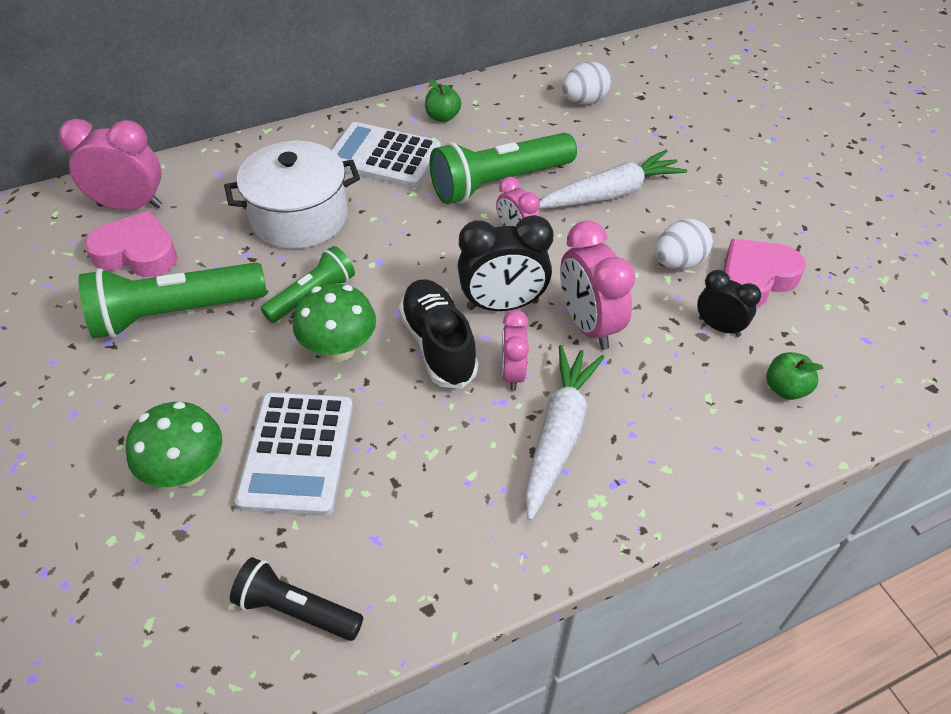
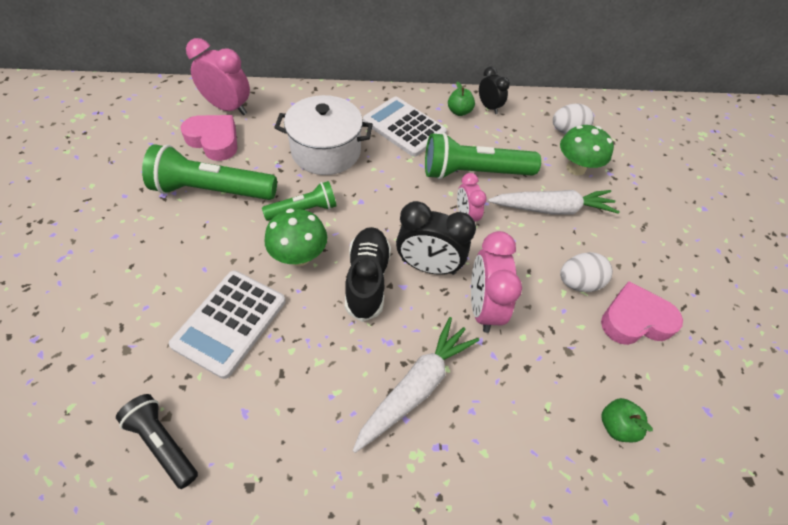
camera: 20 degrees right, 5 degrees up
green mushroom [126,402,222,487] -> green mushroom moved to [560,125,614,175]
pink clock [502,310,529,391] -> none
black clock [697,270,761,337] -> black clock moved to [479,67,510,114]

